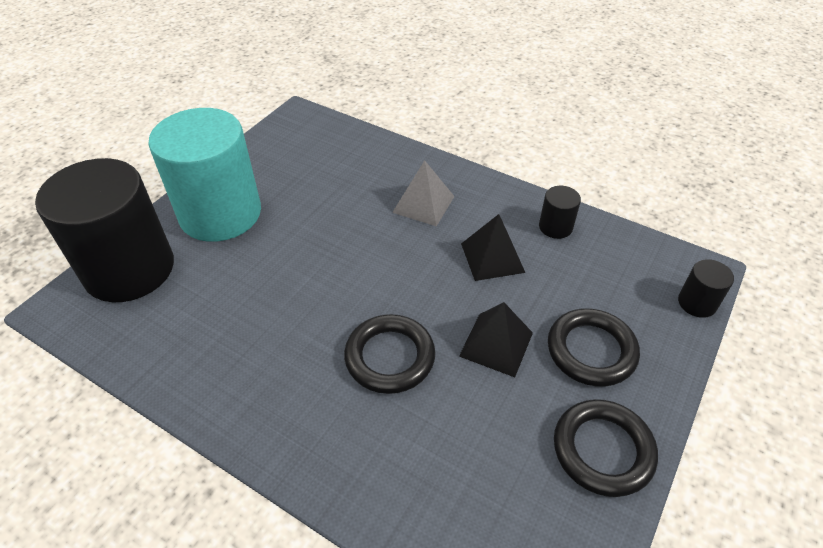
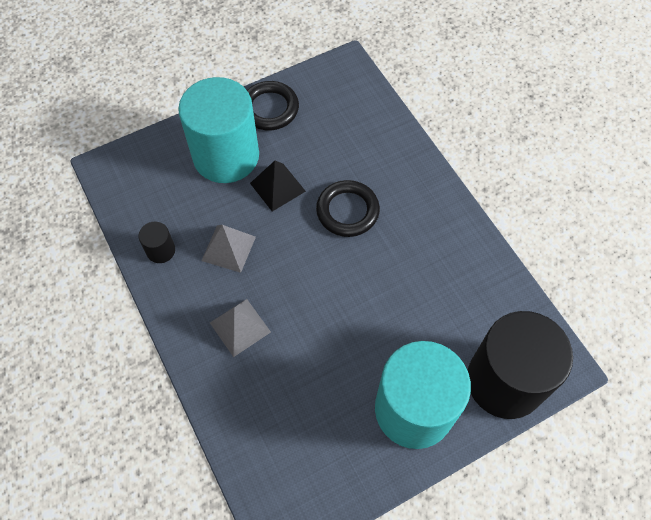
camera: 150 degrees left, 15 degrees up
black pyramid [461,214,525,281] -> grey pyramid [201,225,256,273]
black ring [548,308,640,387] -> turquoise cylinder [178,77,259,183]
black cylinder [678,259,734,318] -> none

